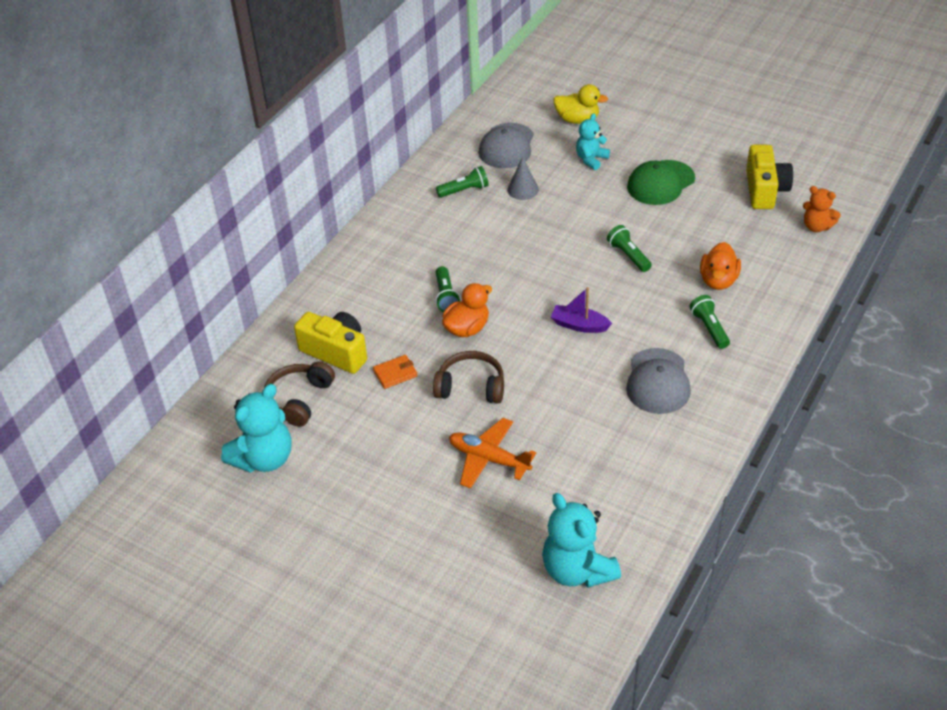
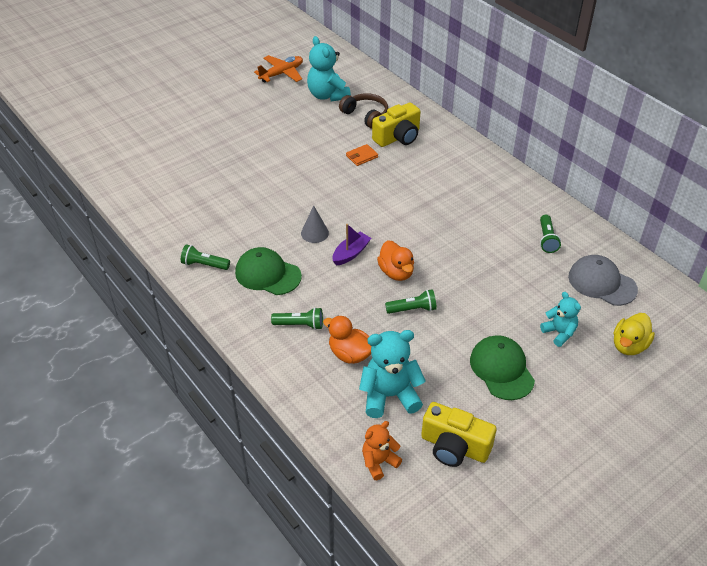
camera: 110 degrees right, 0 degrees up
orange wallet [373,355,418,389] -> orange wallet turned 60 degrees clockwise [346,144,378,166]
brown headphones [433,351,504,404] -> none
green flashlight [436,266,460,312] -> green flashlight moved to [181,244,230,270]
orange duck [442,283,492,337] -> orange duck moved to [377,240,414,281]
orange plane [449,418,536,489] -> orange plane moved to [254,55,303,82]
grey cone [507,156,539,200] -> grey cone moved to [301,205,329,243]
turquoise teddy bear [542,493,621,588] -> turquoise teddy bear moved to [359,330,426,418]
grey cap [626,348,691,414] -> green cap [235,247,302,295]

